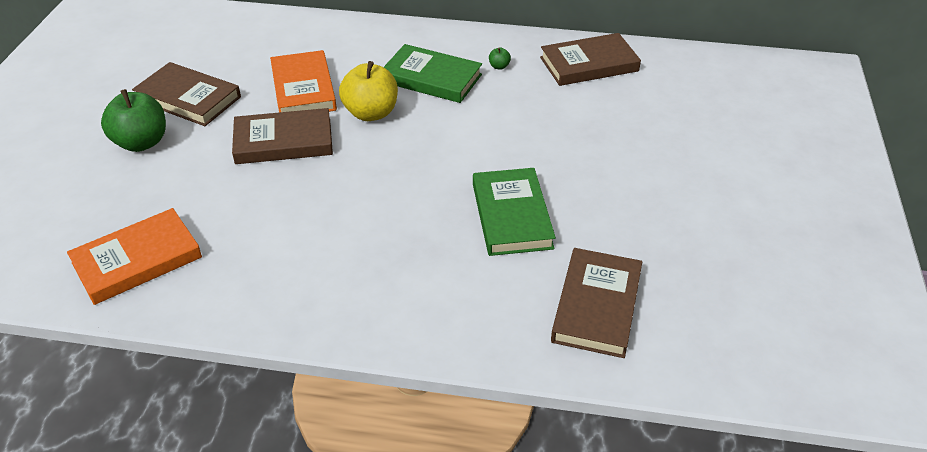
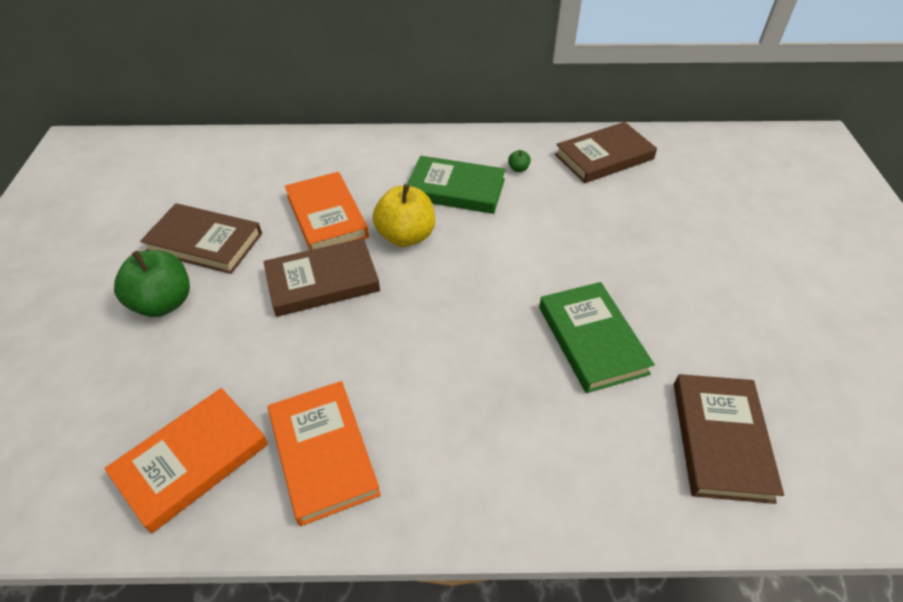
camera: 10 degrees left, 5 degrees up
none -> orange book [268,381,381,526]

